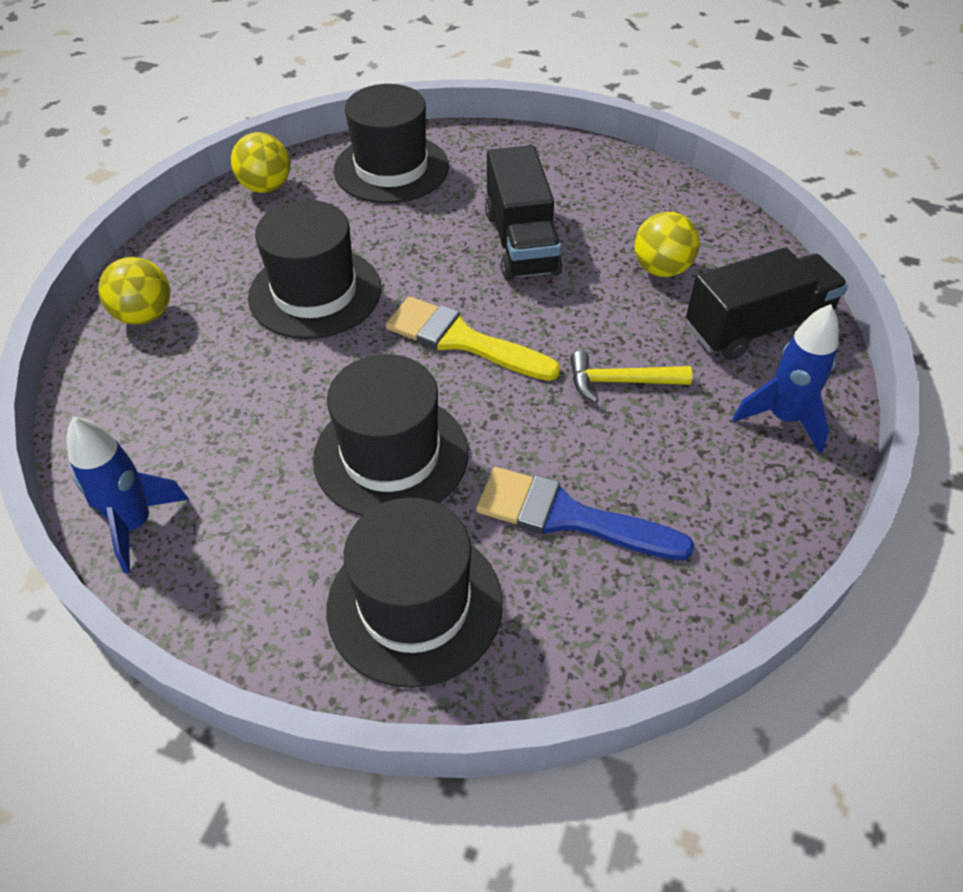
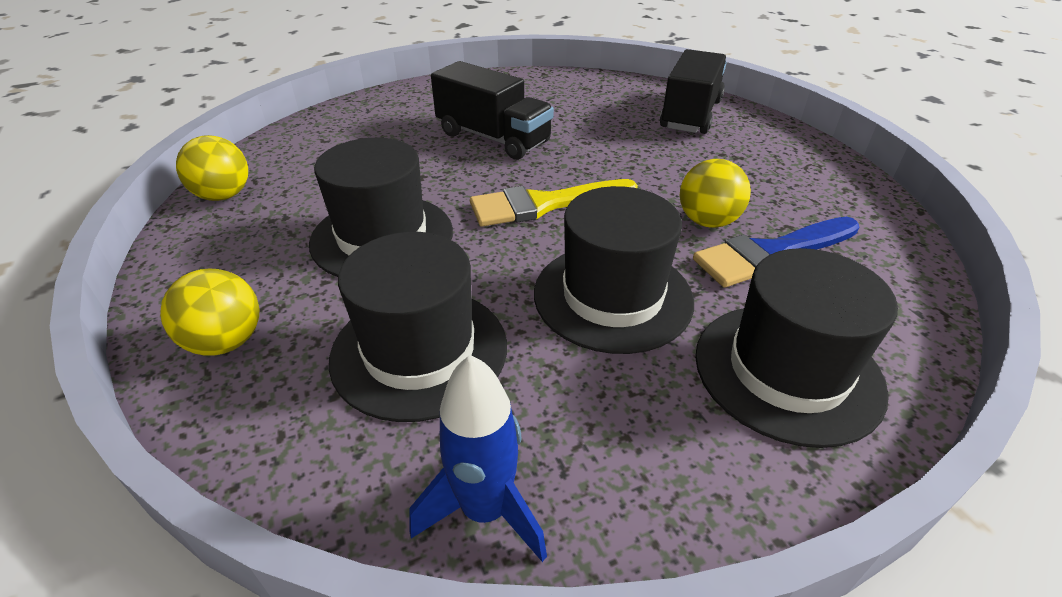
camera: 45 degrees left, 10 degrees down
black hat [334,84,449,204] -> black hat moved to [329,232,507,422]
yellow hammer [570,351,692,403] -> none
yellow ball [634,212,699,277] -> yellow ball moved to [680,159,751,228]
blue rocket [732,304,839,454] -> none

